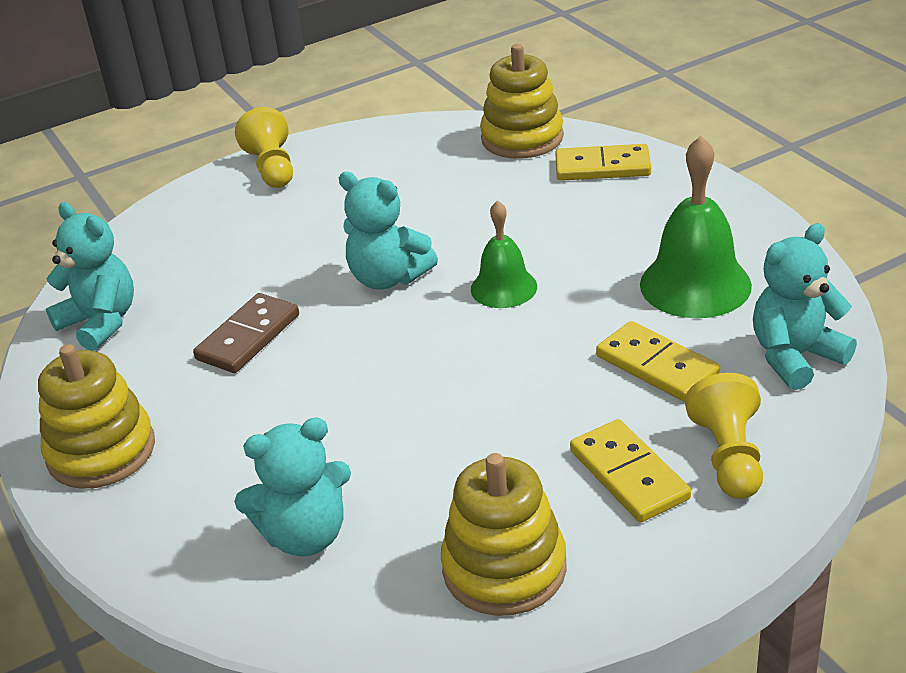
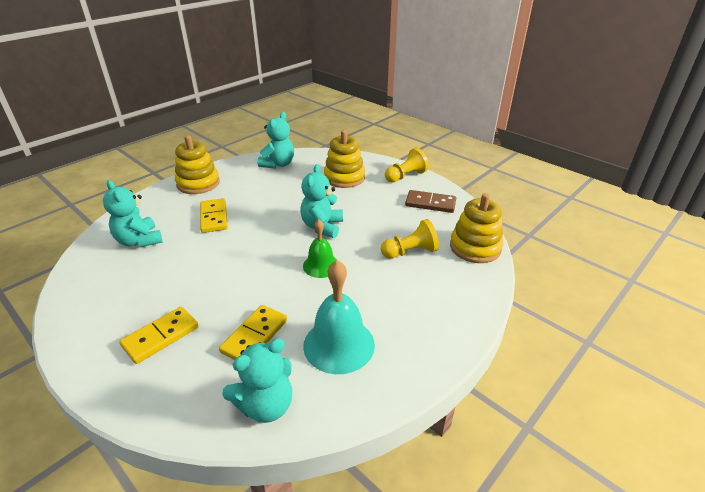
camera: 70 degrees right, 0 degrees up
brown domino [193,293,299,373] -> brown domino moved to [405,190,456,213]
yellow stacking toy [441,453,567,616] -> yellow stacking toy moved to [324,130,365,188]
yellow domino [555,144,651,181] -> yellow domino moved to [200,198,228,233]
green bell [640,136,752,318] -> turquoise bell [303,260,375,374]
yellow pawn [685,373,763,499] -> yellow pawn moved to [381,219,439,259]
turquoise teddy bear [753,223,857,390] -> turquoise teddy bear turned 105 degrees clockwise [222,338,292,423]

